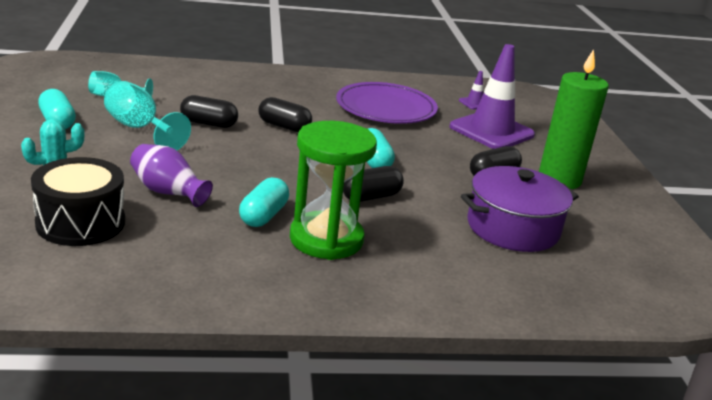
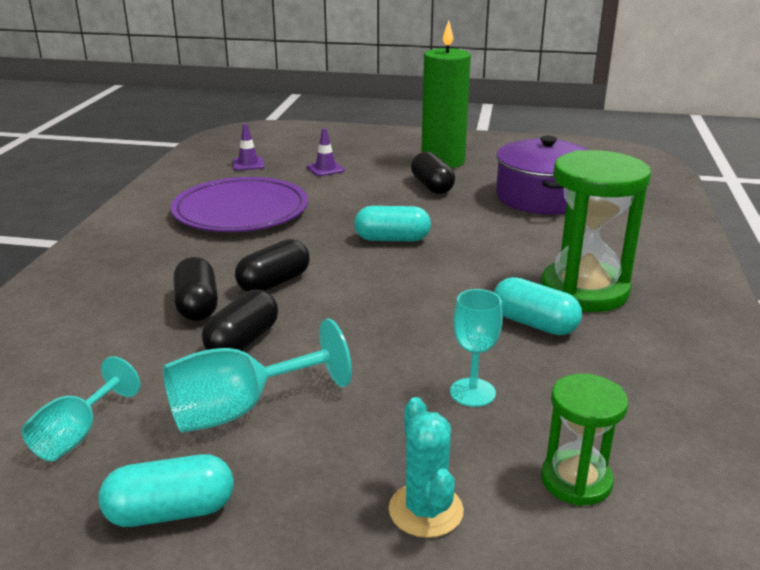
camera: 70 degrees left, 0 degrees up
black drum [31,157,125,246] -> green hourglass [541,374,628,506]
purple vase [130,144,213,207] -> turquoise goblet [450,289,503,407]
black capsule [343,166,404,202] -> black capsule moved to [174,257,218,321]
purple traffic cone [449,44,535,149] -> purple traffic cone [307,128,345,176], size x0.41

